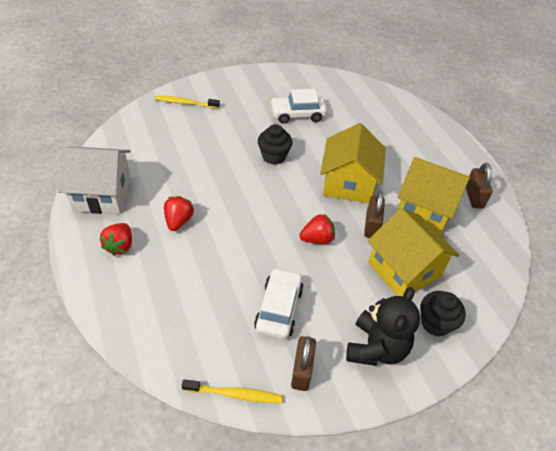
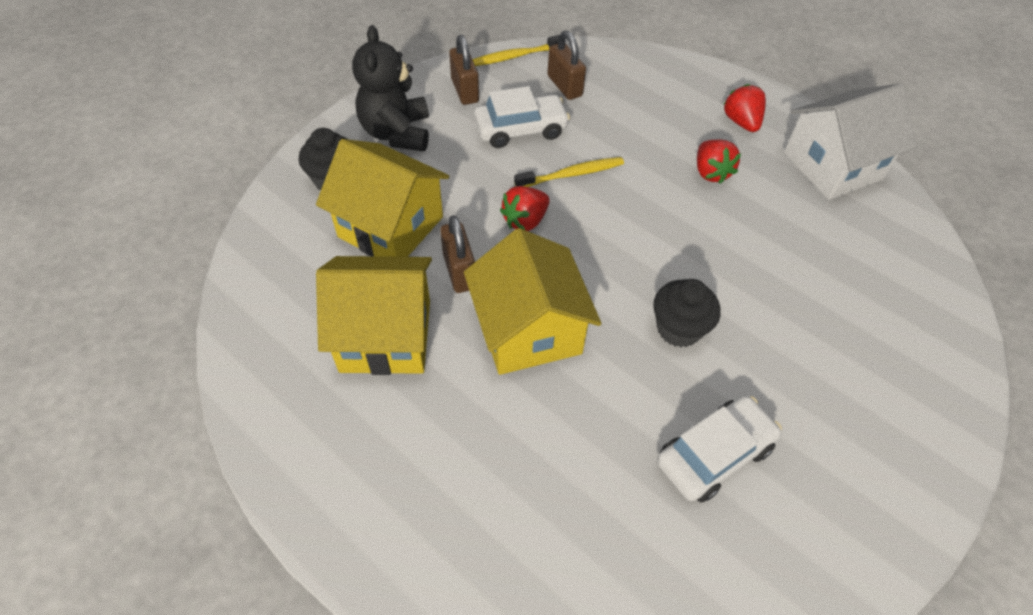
camera: 155 degrees right, 5 degrees up
yellow toothbrush [155,96,220,109] -> yellow toothbrush moved to [514,157,624,187]
white car [254,267,304,339] -> white car turned 90 degrees counterclockwise [474,86,570,148]
brown padlock [466,163,493,208] -> brown padlock moved to [547,31,586,100]

